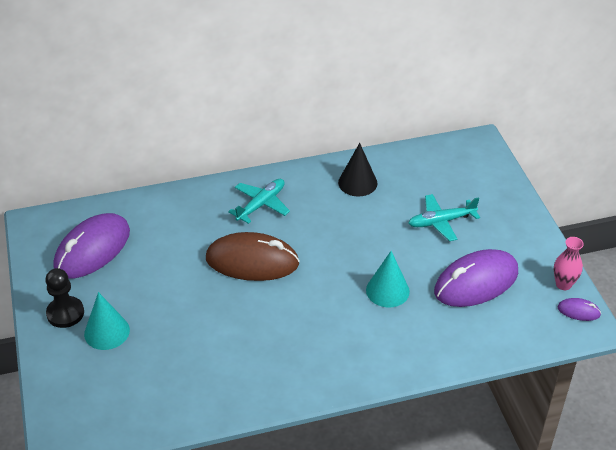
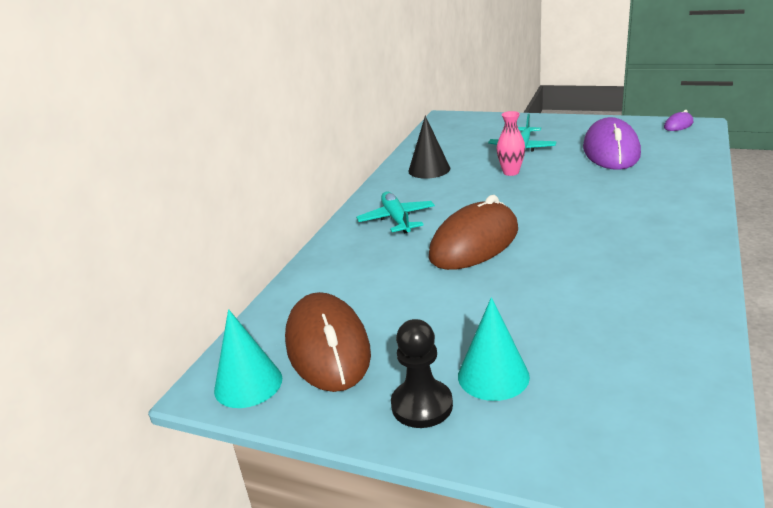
camera: 50 degrees left, 15 degrees down
purple mouse [54,213,130,279] -> brown mouse [285,292,371,392]
turquoise cone [366,251,410,307] -> turquoise cone moved to [214,309,282,408]
pink vase [554,237,584,290] -> pink vase moved to [496,111,525,176]

